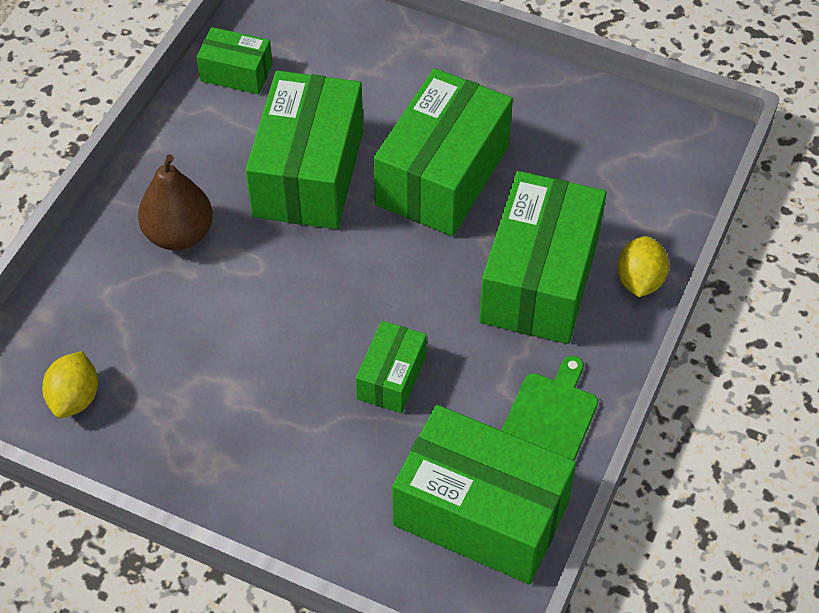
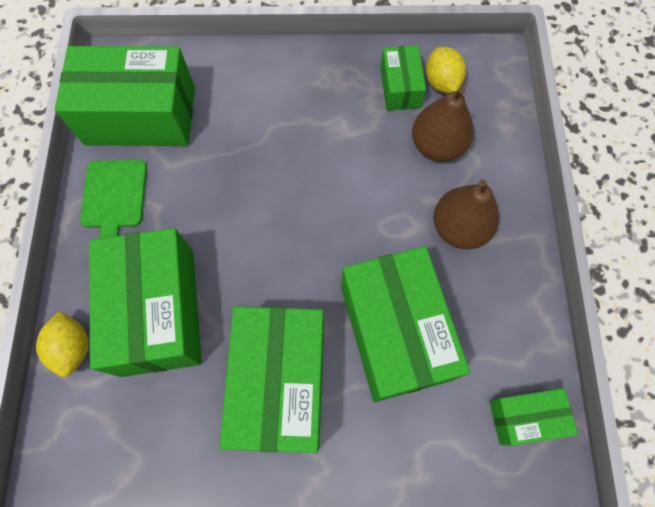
camera: 155 degrees right, 15 degrees up
green box [356,321,427,413] -> green box moved to [380,45,426,111]
none -> brown pear [412,87,474,162]

